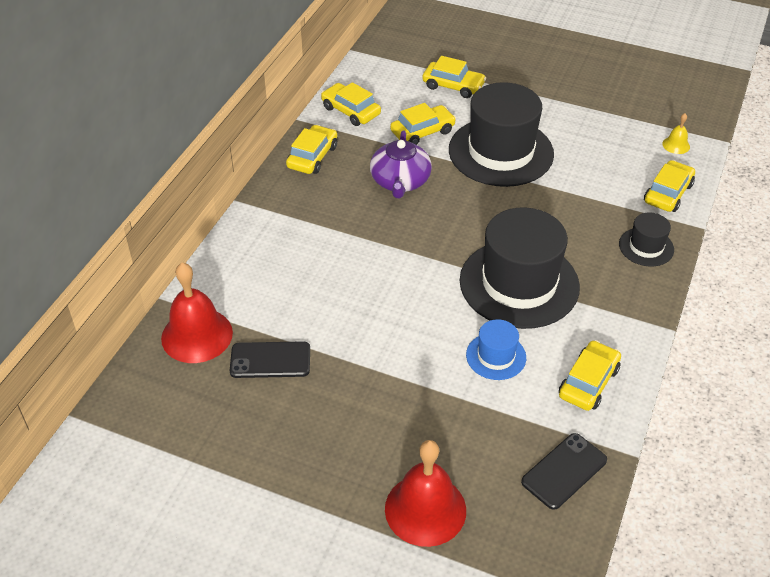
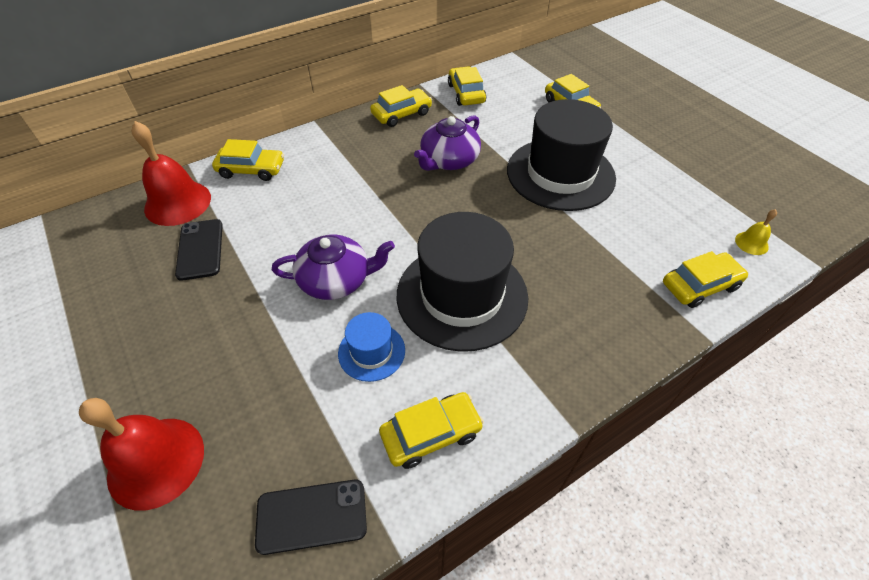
camera: 35 degrees right, 5 degrees up
black phone [230,341,310,378] -> black phone turned 45 degrees clockwise [175,219,223,281]
yellow car [390,103,456,145] -> yellow car moved to [212,139,284,181]
black hat [619,212,674,266] -> none
none -> purple teapot [272,235,395,300]

